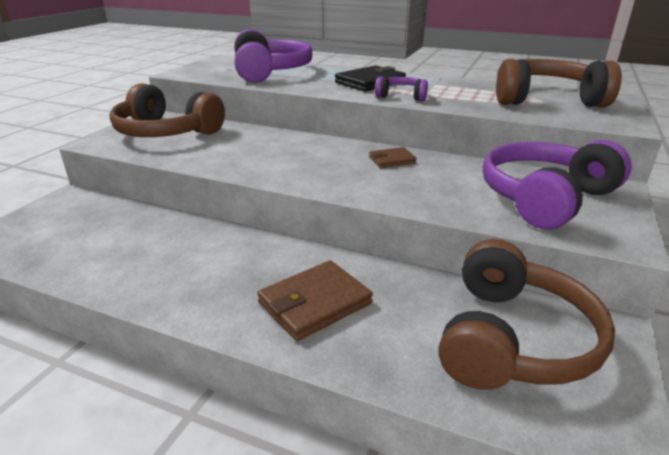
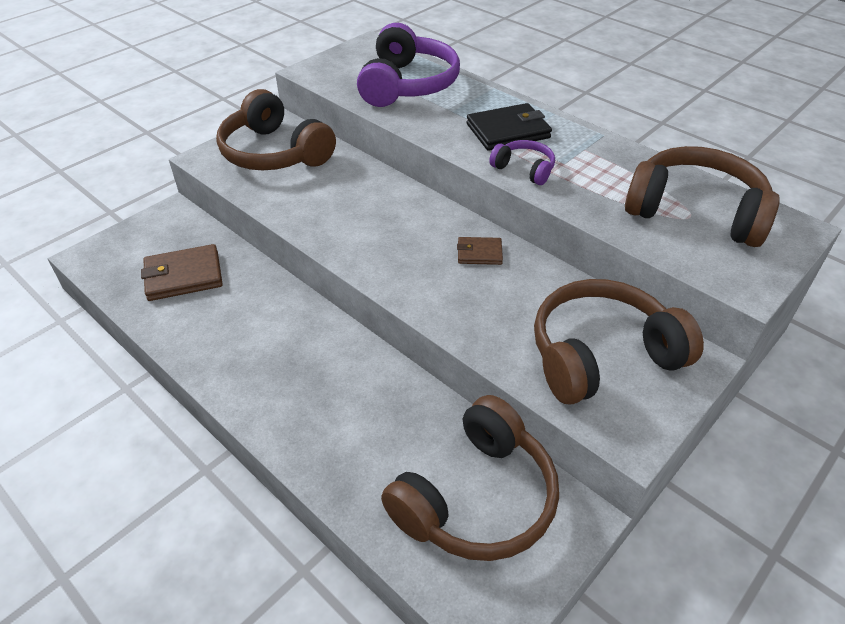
camera: 20 degrees right, 15 degrees up
brown wallet [257,260,373,341] -> brown wallet moved to [141,244,223,301]
purple headphones [483,140,632,229] -> brown headphones [534,279,704,404]

